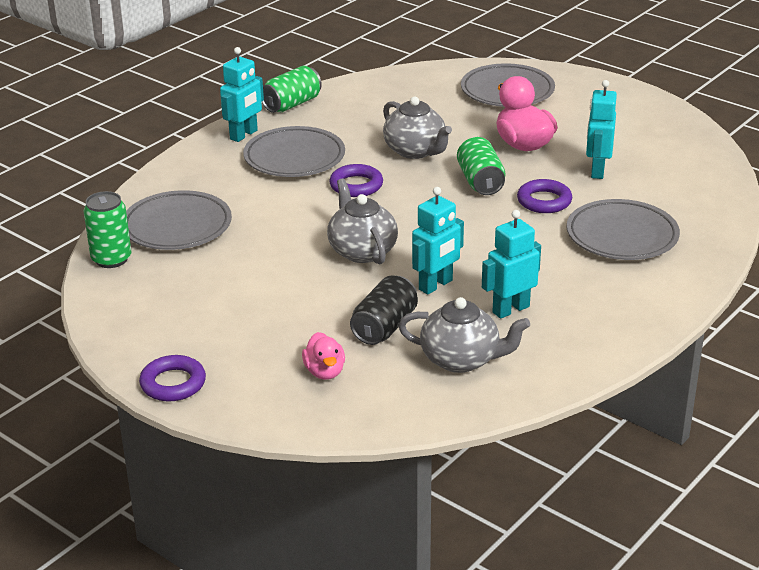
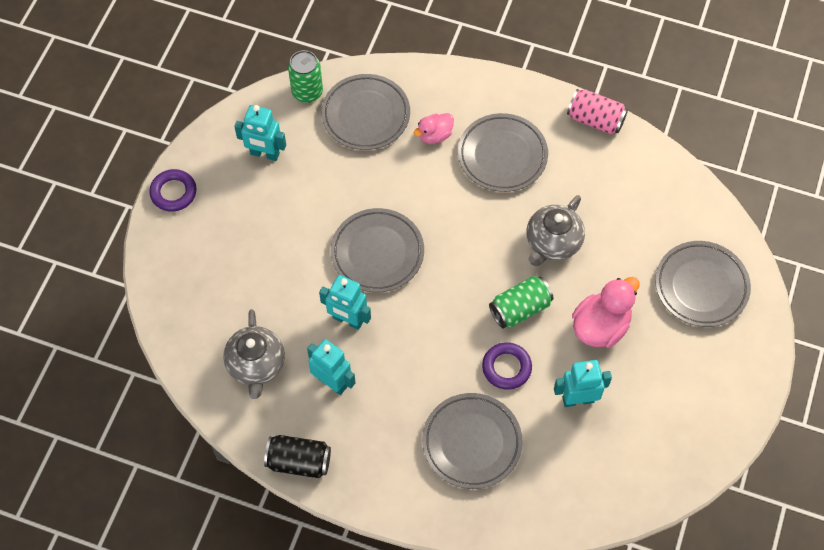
camera: 70 degrees right, 30 degrees up
turquoise robot [220,47,264,142] -> turquoise robot moved to [234,105,286,161]
green can [262,66,322,113] -> pink can [567,89,628,135]
pink duck [302,332,345,380] -> pink duck moved to [413,113,454,144]
grey teapot [327,178,398,264] -> grey plate [331,208,424,293]
purple ring [329,164,383,197] -> none
black can [350,275,418,345] -> black can moved to [264,435,331,478]

